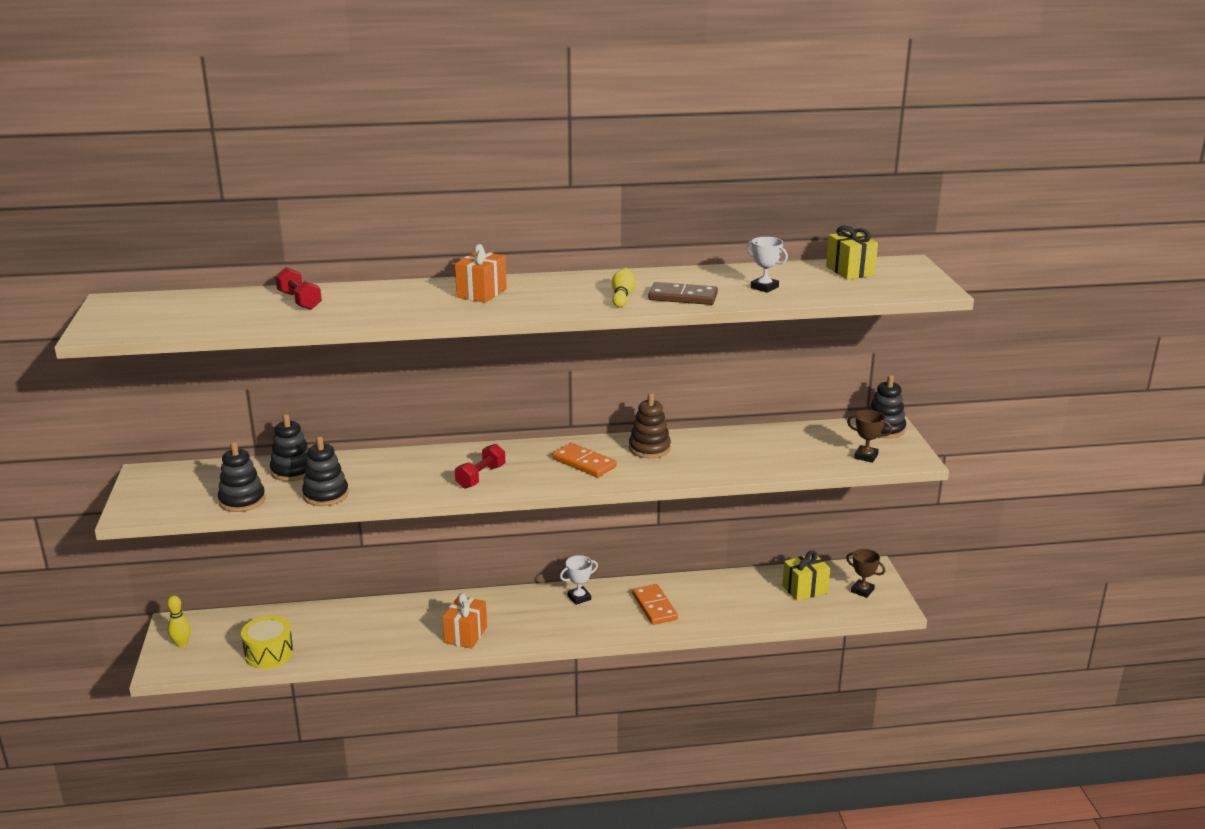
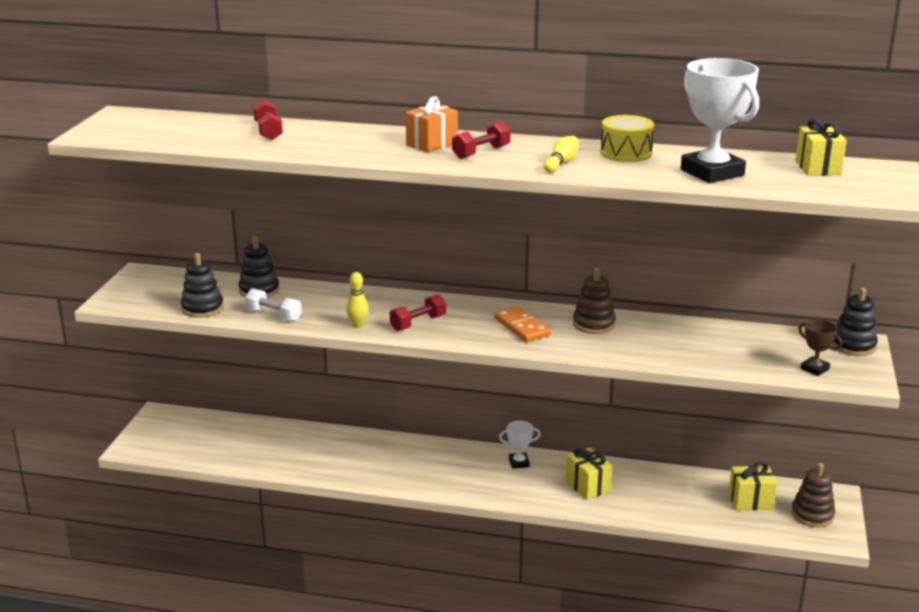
camera: 20 degrees right, 0 degrees up
yellow bowling pin [167,596,191,648] -> yellow bowling pin moved to [346,272,369,328]
yellow drum [241,616,294,669] -> yellow drum moved to [600,115,654,162]
black stacking toy [302,437,349,506] -> white dumbbell [245,288,302,322]
orange gift [442,593,487,649] -> none
orange domino [632,584,678,625] -> yellow gift [565,447,612,500]
brown domino [648,282,718,305] -> none
white trophy [746,237,788,293] -> white trophy [681,58,759,183], size x2.13
brown trophy [846,549,885,598] -> brown stacking toy [791,463,835,527]
none -> red dumbbell [452,121,511,159]

